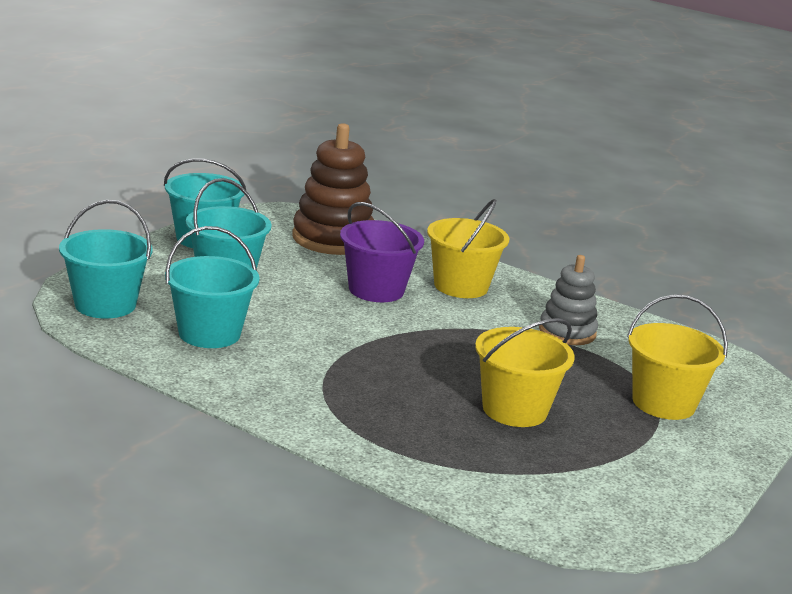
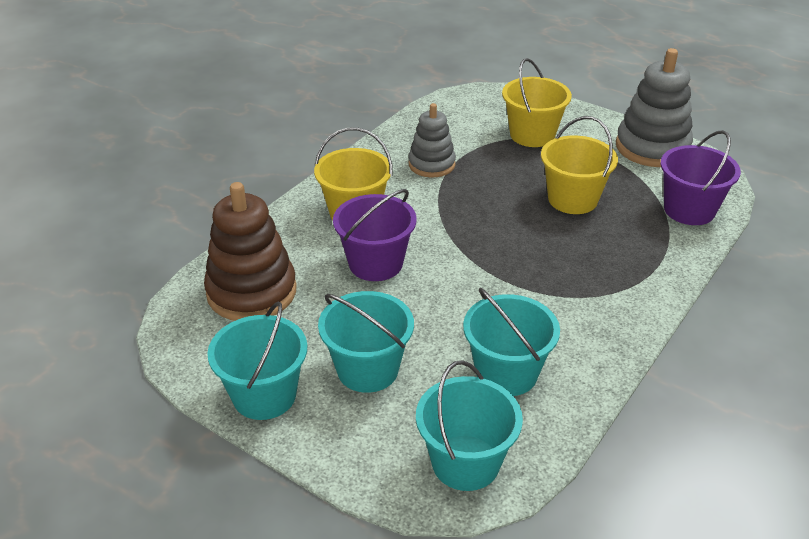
camera: 85 degrees left, 15 degrees up
none -> grey stacking toy [616,48,693,167]
none -> purple bucket [660,130,741,225]

